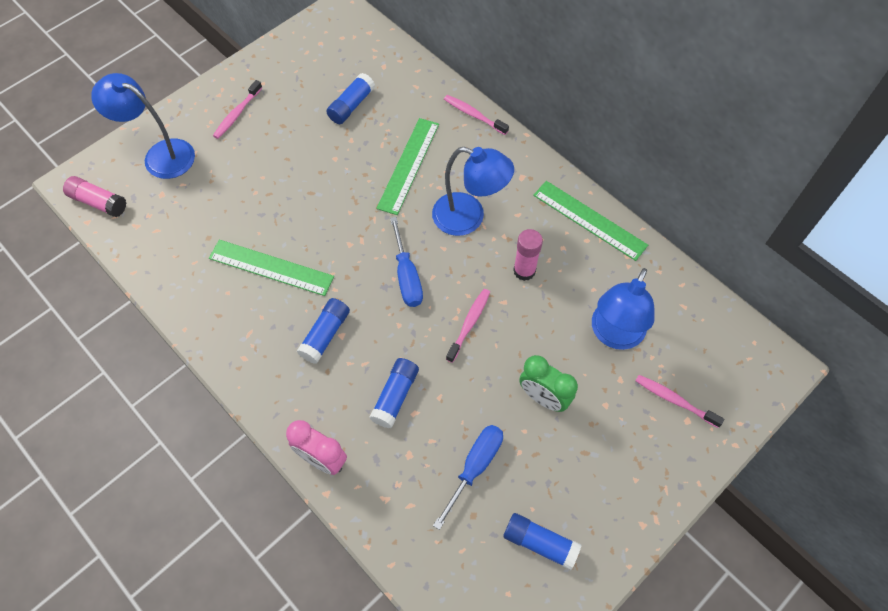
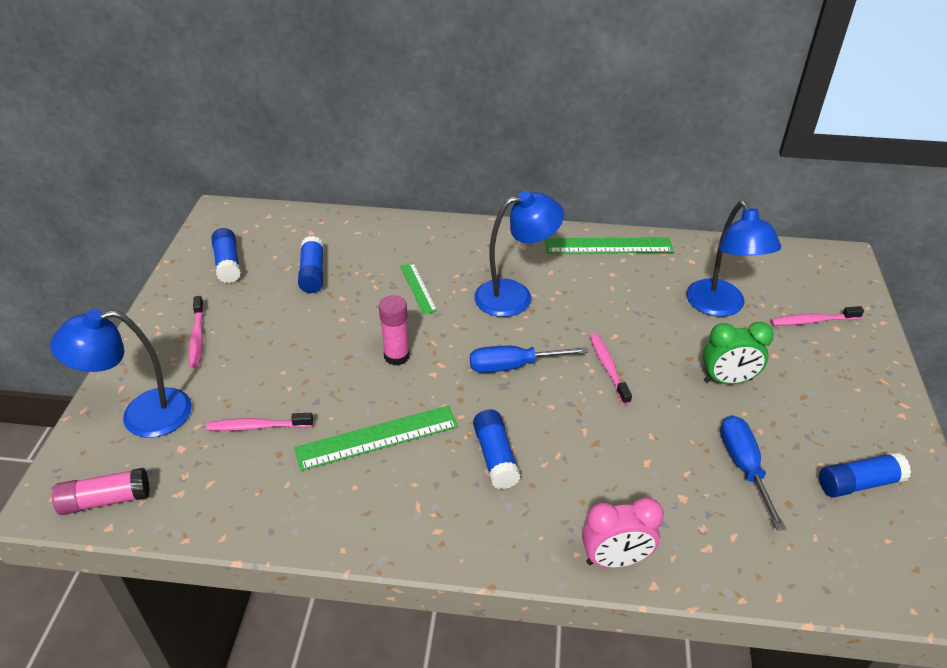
camera: 40 degrees left, 20 degrees down
blue glue stick [369,358,419,428] -> blue glue stick moved to [211,228,241,283]
green ruler [376,118,439,215] -> green ruler [400,263,437,315], size x0.59
blue screwdriver [390,217,423,307] -> blue screwdriver turned 135 degrees clockwise [470,346,588,373]
pink toothbrush [444,95,509,135] -> pink toothbrush moved to [206,413,313,431]
pink glue stick [513,229,543,281] -> pink glue stick moved to [379,295,410,365]

